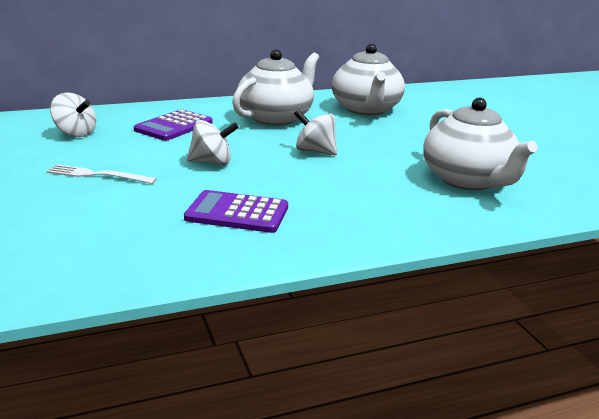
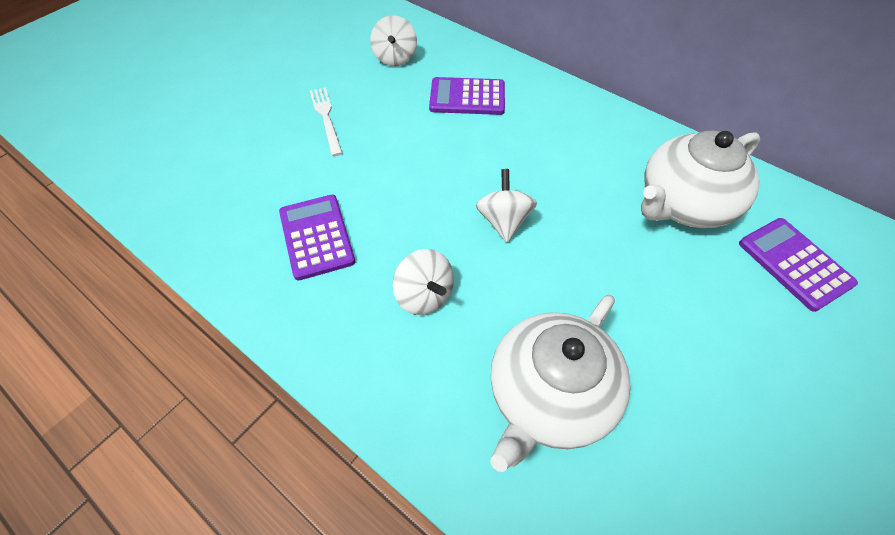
camera: 60 degrees right, 30 degrees up
white spinning top [187,120,239,165] -> white spinning top moved to [393,249,454,315]
white teapot [232,50,319,126] -> none
none -> purple calculator [739,218,858,312]

